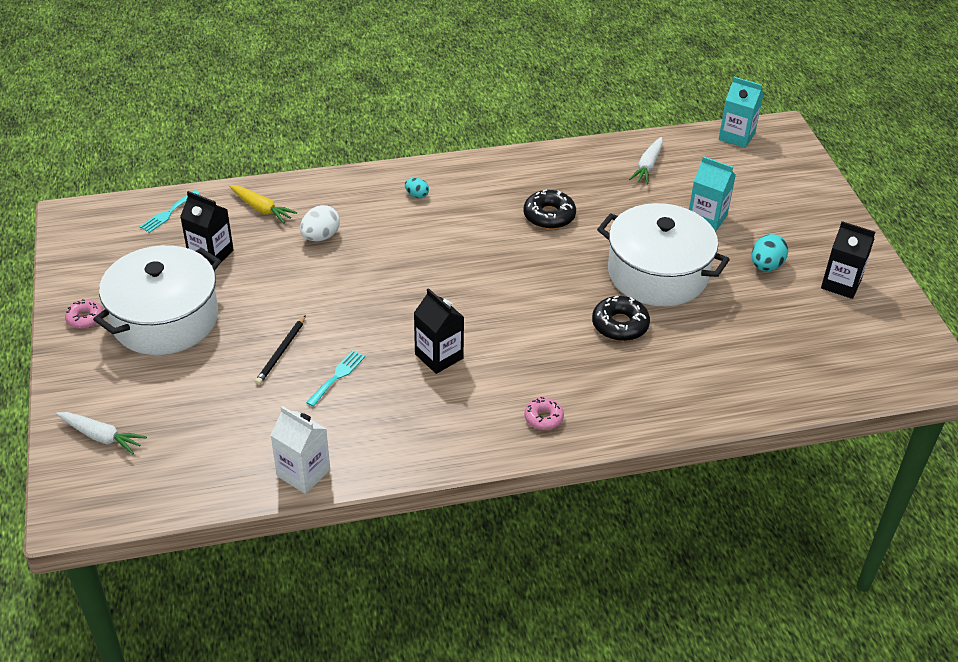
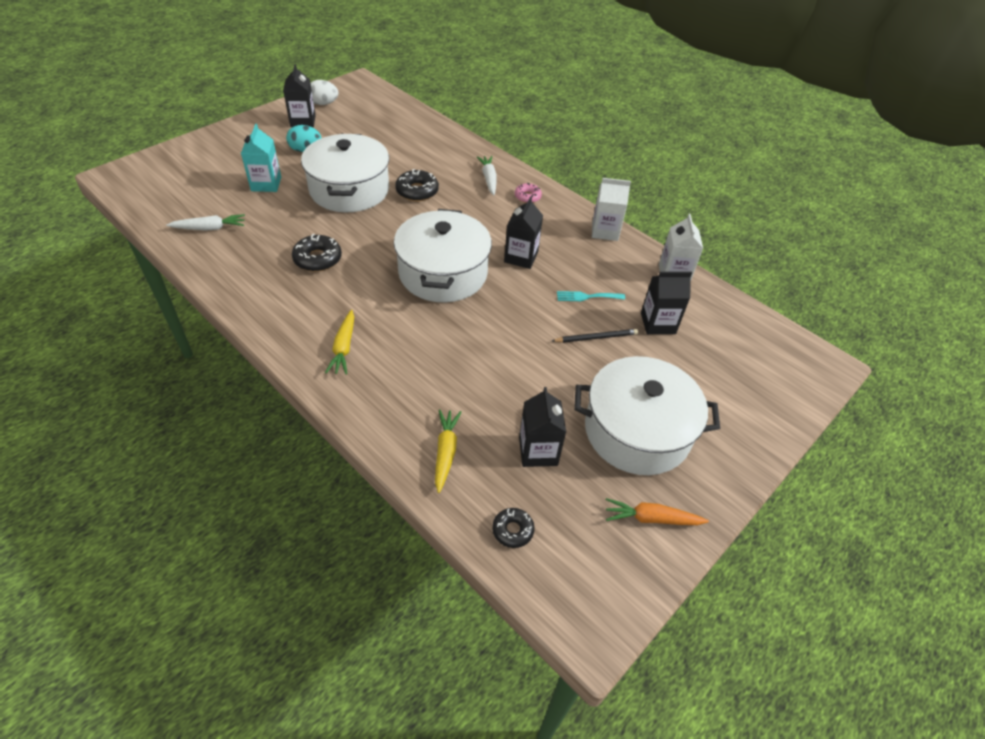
camera: 125 degrees left, 5 degrees up
white carrot [56,412,147,454] -> white carrot moved to [477,156,497,195]
pink donut [65,299,103,329] -> none
turquoise fork [140,190,200,233] -> black donut [492,508,535,548]
white egg [300,205,340,241] -> white egg moved to [310,80,338,105]
turquoise egg [405,178,429,198] -> yellow carrot [325,310,354,375]
turquoise carton [719,77,764,148] -> none
none -> white pot [394,209,492,302]
none -> white carton [592,178,631,241]
none -> orange carrot [606,498,709,525]
none -> black carton [641,271,692,334]

